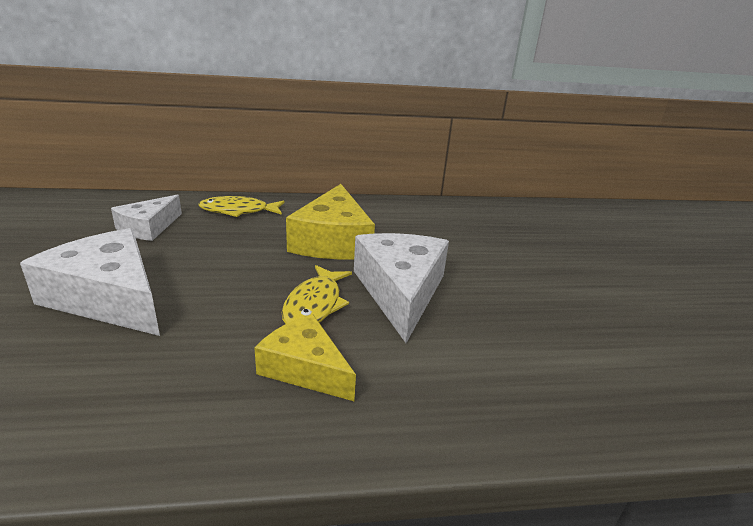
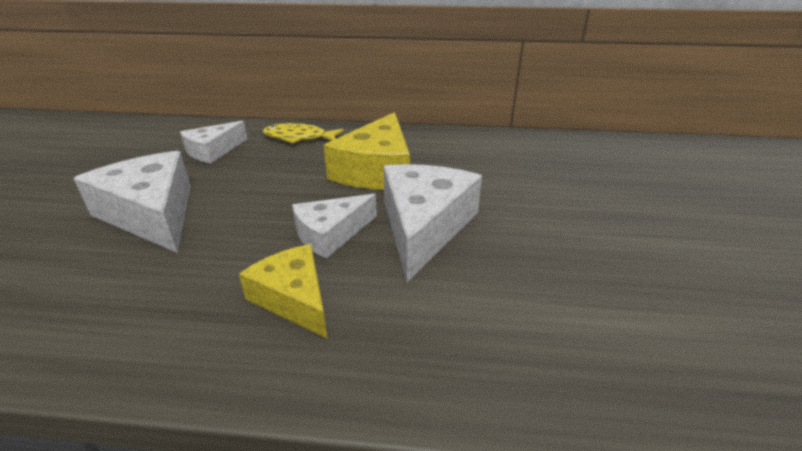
camera: 15 degrees right, 5 degrees up
yellow fish [282,265,352,324] -> white cheese [292,194,377,259]

